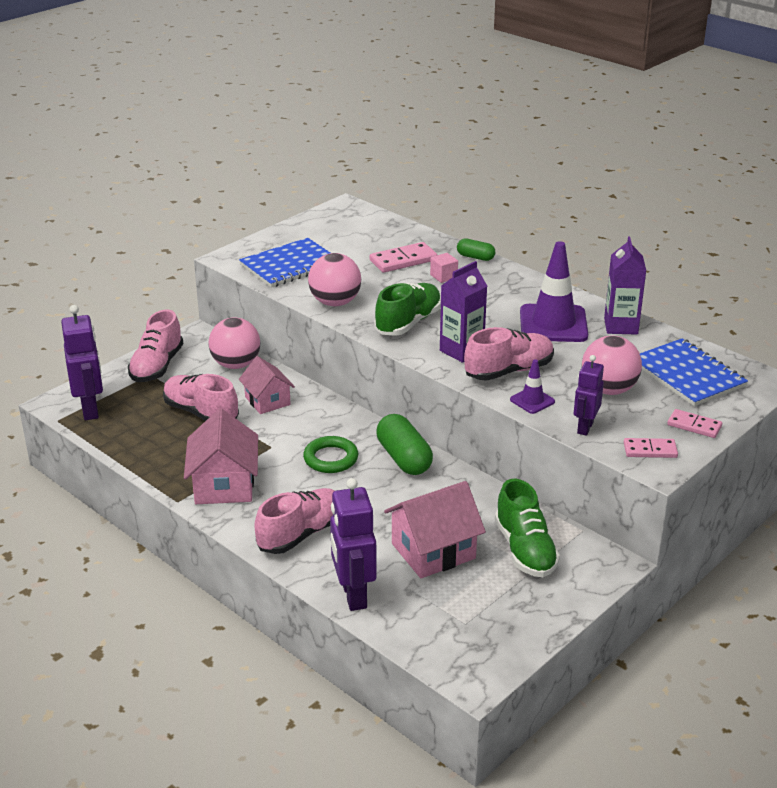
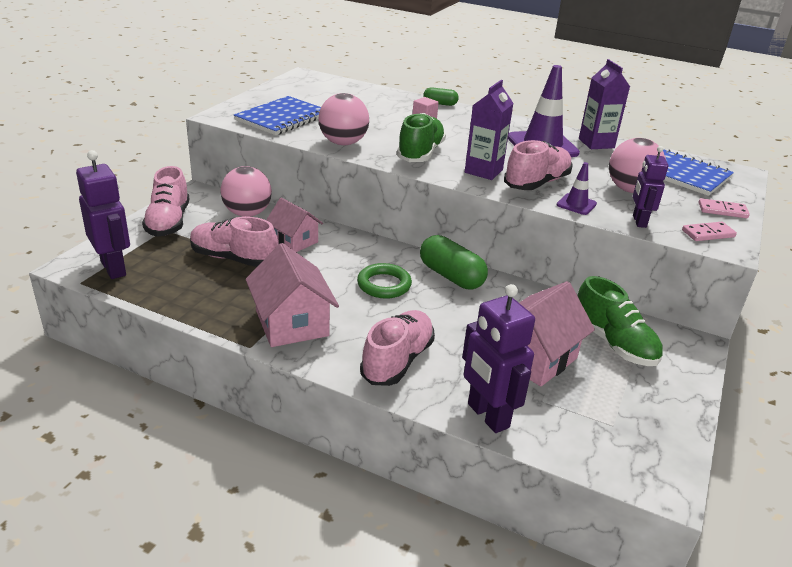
camera: 20 degrees left, 0 degrees up
pink domino [370,242,437,273] -> none

